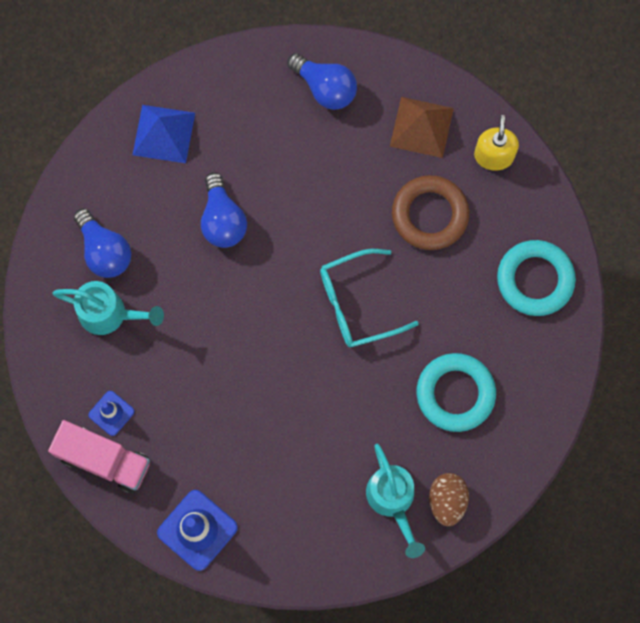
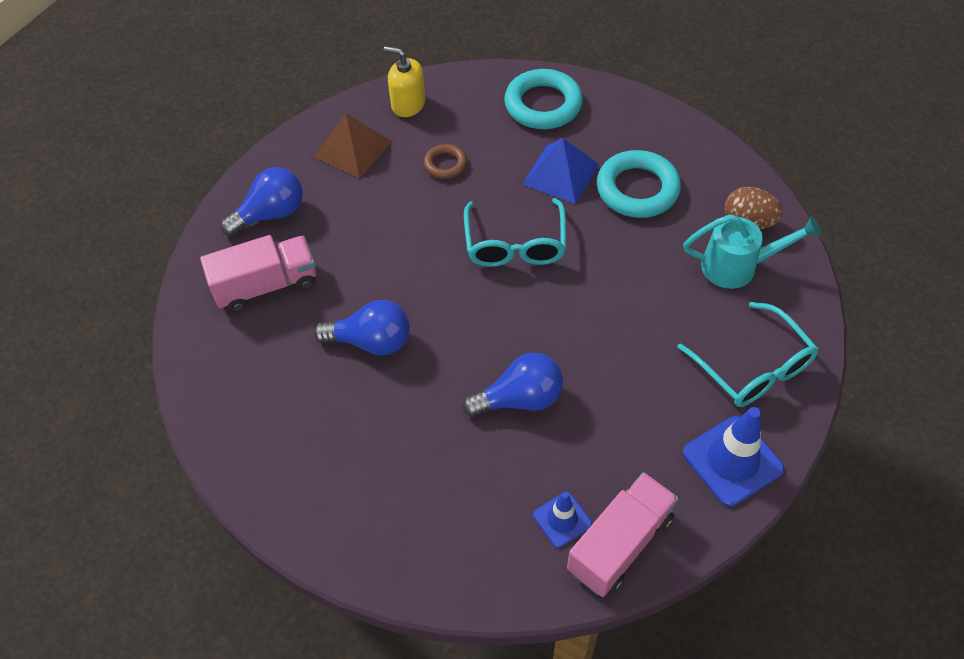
camera: 70 degrees left, 20 degrees down
turquoise watering can [52,281,164,335] -> none
blue light bulb [74,208,131,278] -> blue light bulb moved to [462,353,563,417]
blue pyramid [133,105,195,163] -> blue pyramid moved to [522,138,599,204]
brown ring [392,175,469,250] -> brown ring [424,144,467,179], size x0.54
none -> pink truck [200,235,316,313]
none -> turquoise glasses [677,302,818,407]

